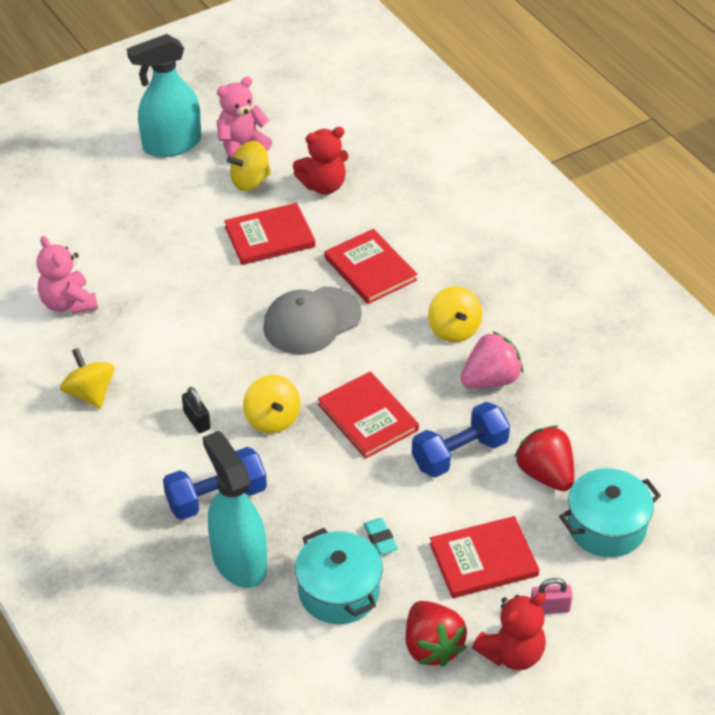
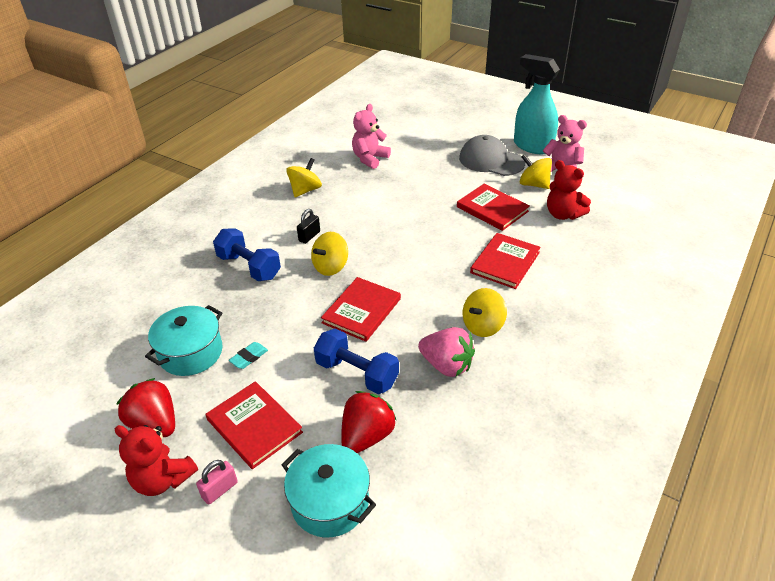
camera: 65 degrees right, 5 degrees down
turquoise spray bottle [203,431,267,588] -> none
grey cap [263,287,362,355] -> grey cap moved to [459,135,525,176]
red strawberry [406,601,467,667] -> red strawberry turned 90 degrees clockwise [117,378,175,437]
pink padlock [531,578,573,614] -> pink padlock turned 75 degrees clockwise [196,460,238,504]

